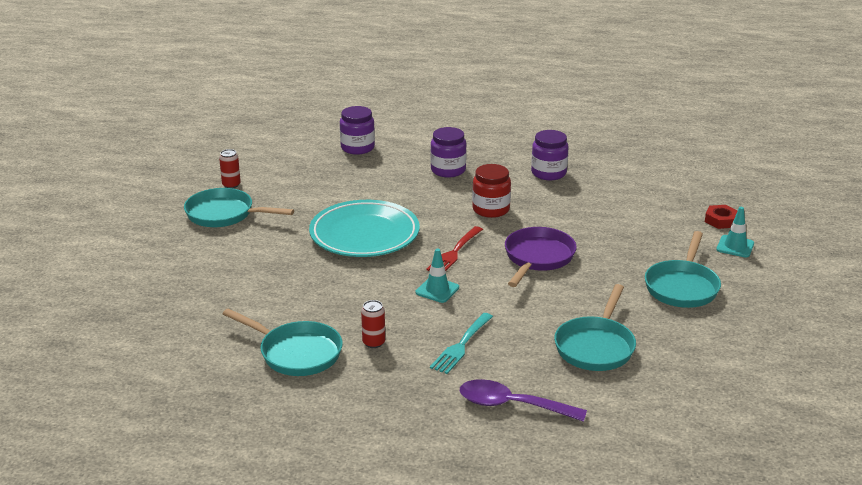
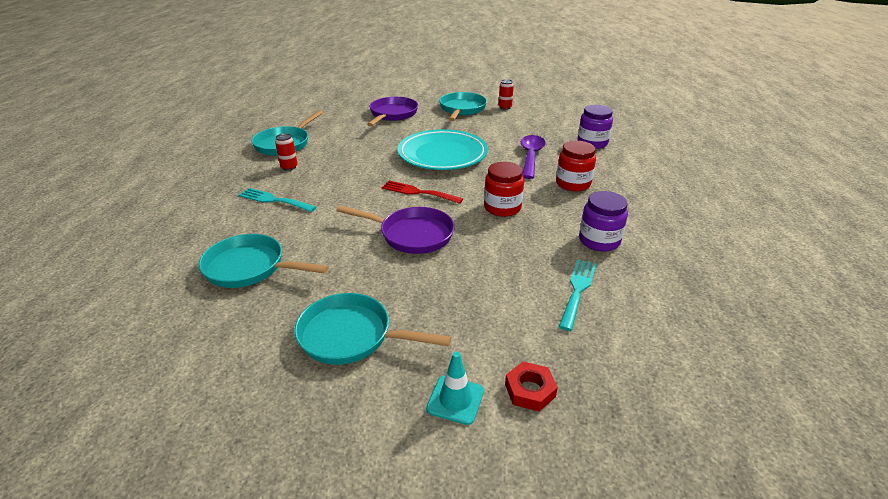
camera: 85 degrees right, 5 degrees up
turquoise traffic cone [416,249,459,303] -> none
purple jar [430,127,467,177] -> red jar [556,141,596,192]
purple spoon [460,379,587,422] -> purple spoon moved to [521,135,546,179]
none -> purple pan [367,97,418,126]
none -> turquoise fork [559,260,597,331]

